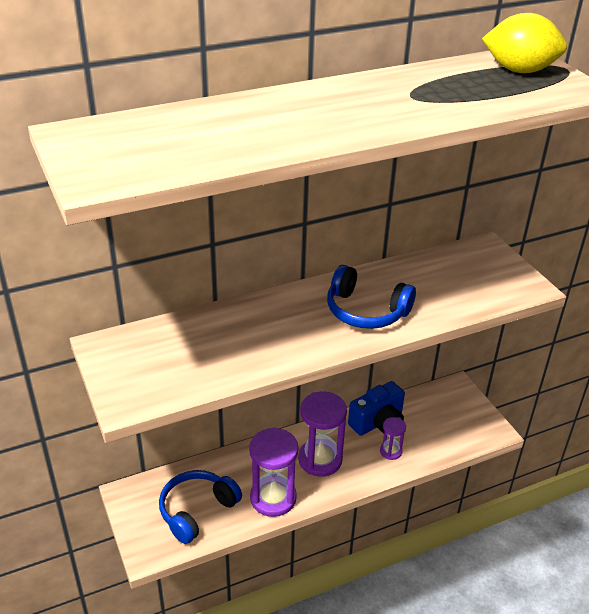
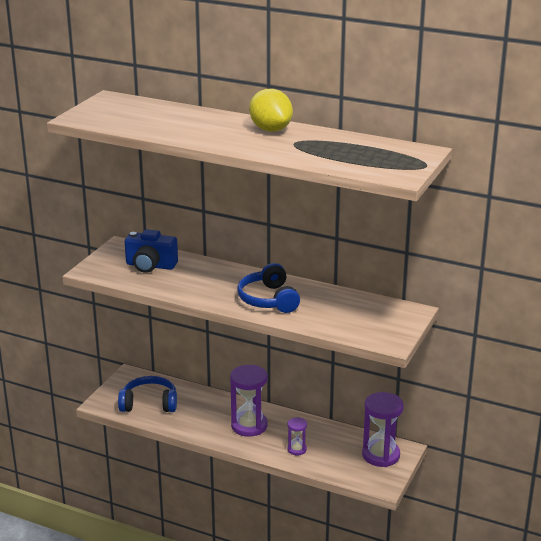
camera: 50 degrees right, 10 degrees down
purple hourglass [249,427,299,517] -> purple hourglass moved to [362,392,404,467]
blue camera [348,381,405,436] -> blue camera moved to [125,229,178,273]
yellow lemon [482,13,567,73] -> yellow lemon moved to [249,89,293,132]

